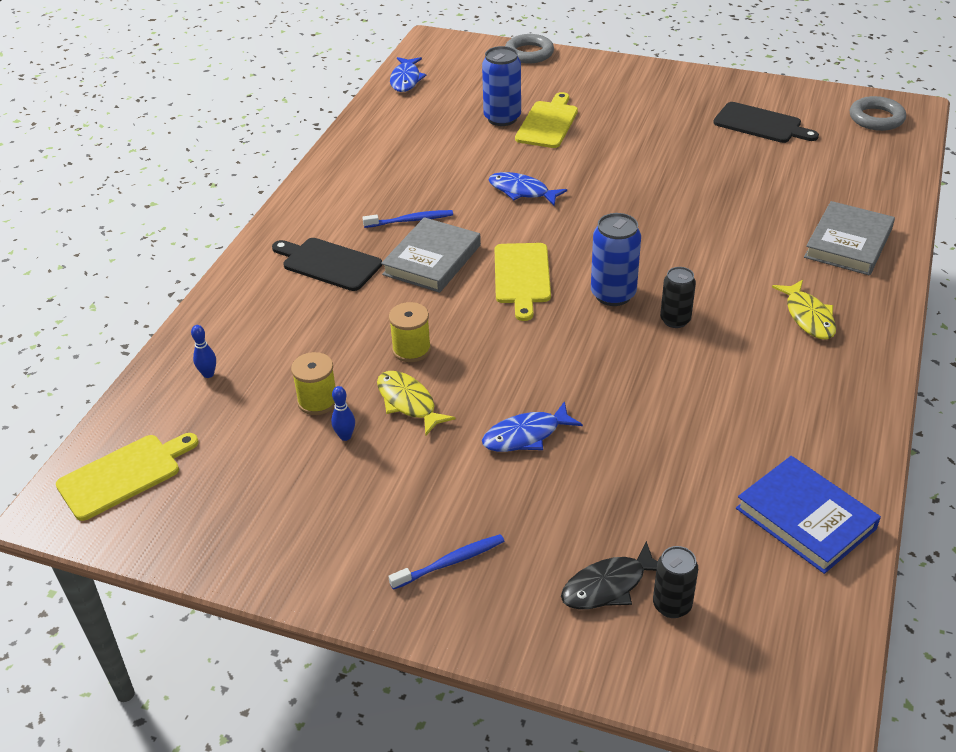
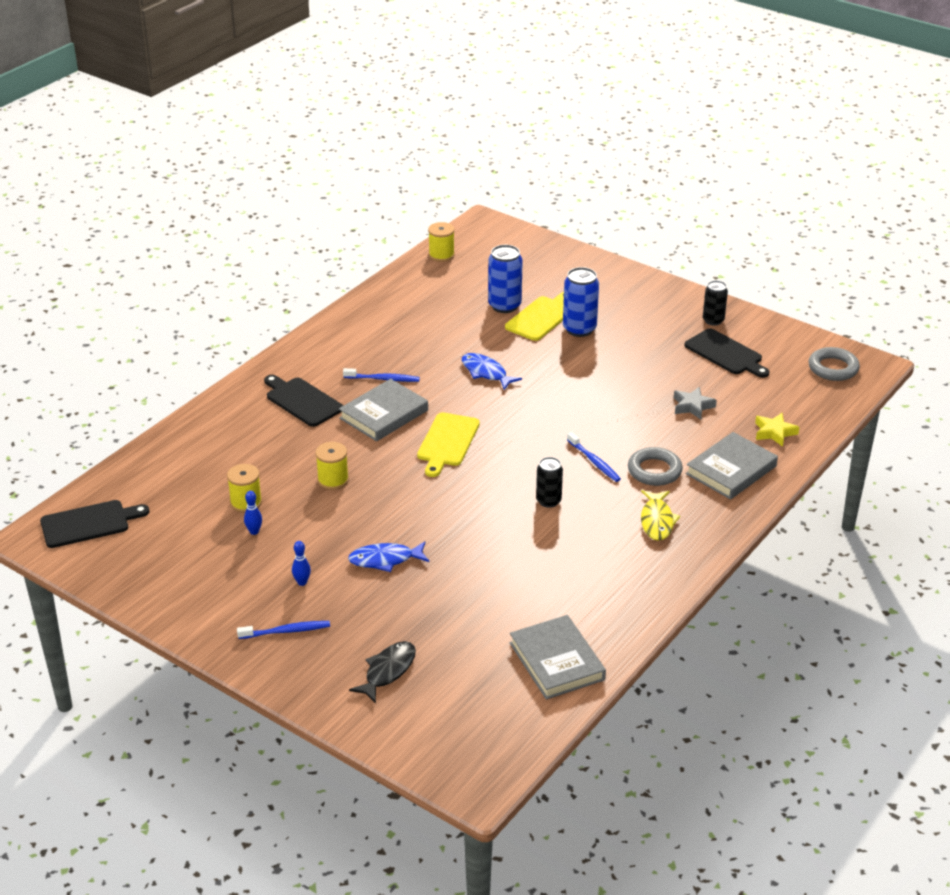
camera: 15 degrees right, 5 degrees down
yellow cutting board [56,433,199,521] -> black cutting board [40,500,149,548]
blue bowling pin [191,325,216,378] -> blue bowling pin moved to [292,541,311,586]
yellow fish [377,371,455,435] -> none
blue fish [390,57,426,92] -> yellow spool [428,222,455,262]
grey ring [505,34,554,64] -> grey ring moved to [628,447,683,486]
black fish [561,541,658,610] -> black fish turned 135 degrees clockwise [349,641,416,703]
blue can [591,213,641,306] -> blue can moved to [563,267,599,337]
black can [653,546,698,618] -> black can moved to [703,280,728,326]
blue book [736,456,881,574] -> grey book [510,615,606,699]
none -> blue toothbrush [567,432,621,482]
none -> grey star [674,387,717,420]
none -> yellow star [755,413,799,447]

